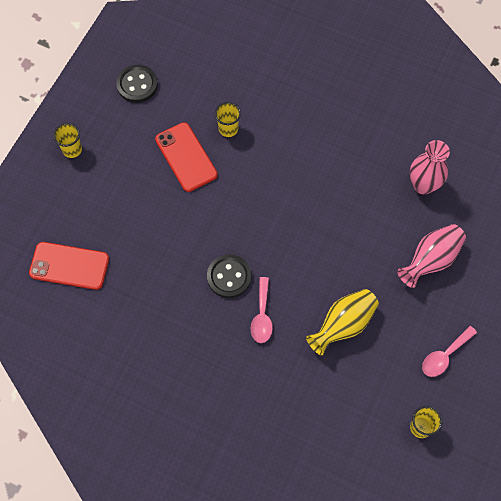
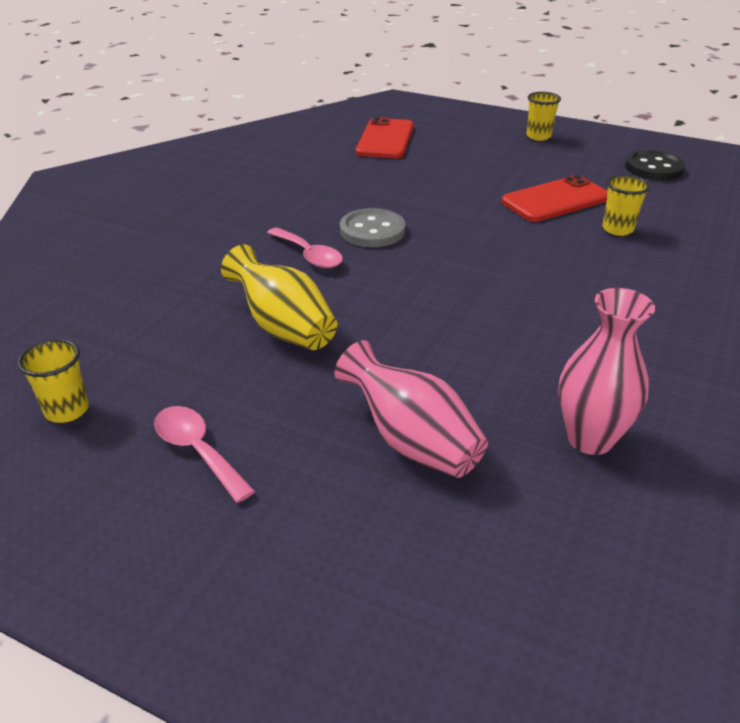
camera: 90 degrees right, 30 degrees down
black button [207,254,251,298] -> grey button [340,208,405,247]
pink spoon [251,277,273,343] -> pink spoon turned 135 degrees counterclockwise [267,227,343,268]

